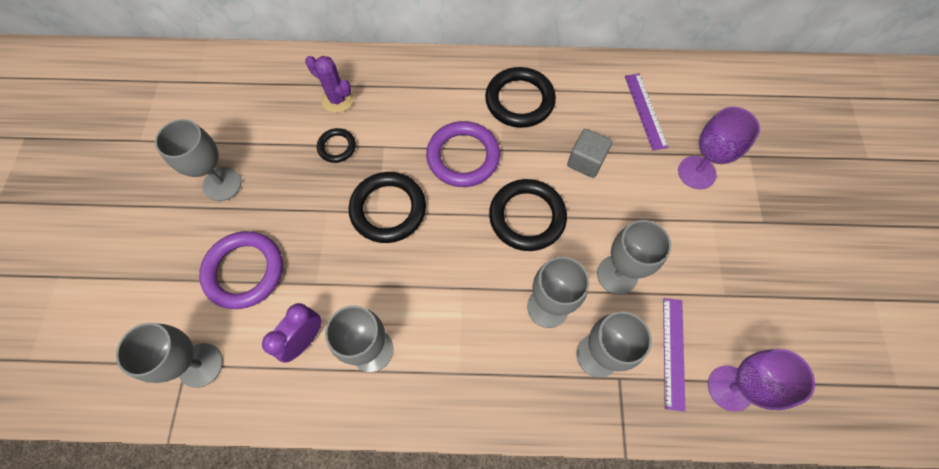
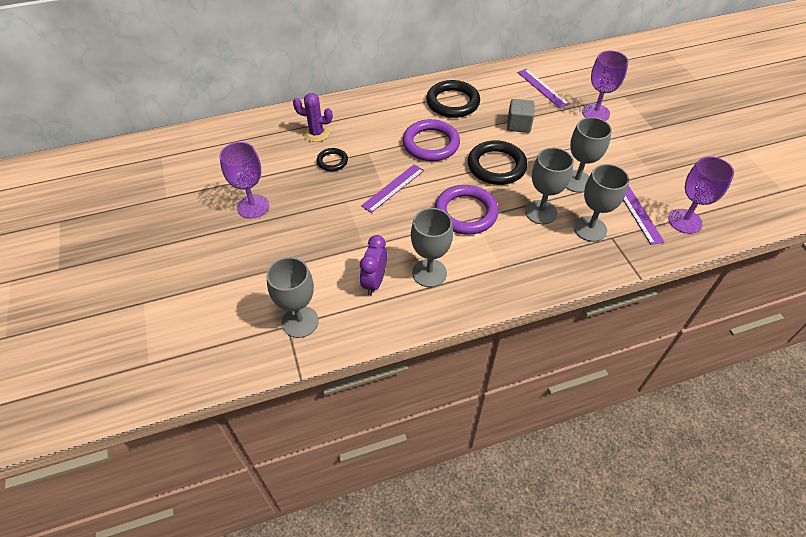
camera: 20 degrees left, 15 degrees down
grey goblet [155,119,242,201] -> purple goblet [220,142,269,219]
purple ring [199,231,283,309] -> purple ring moved to [435,185,499,235]
black ring [349,172,426,243] -> purple ruler [361,164,424,213]

